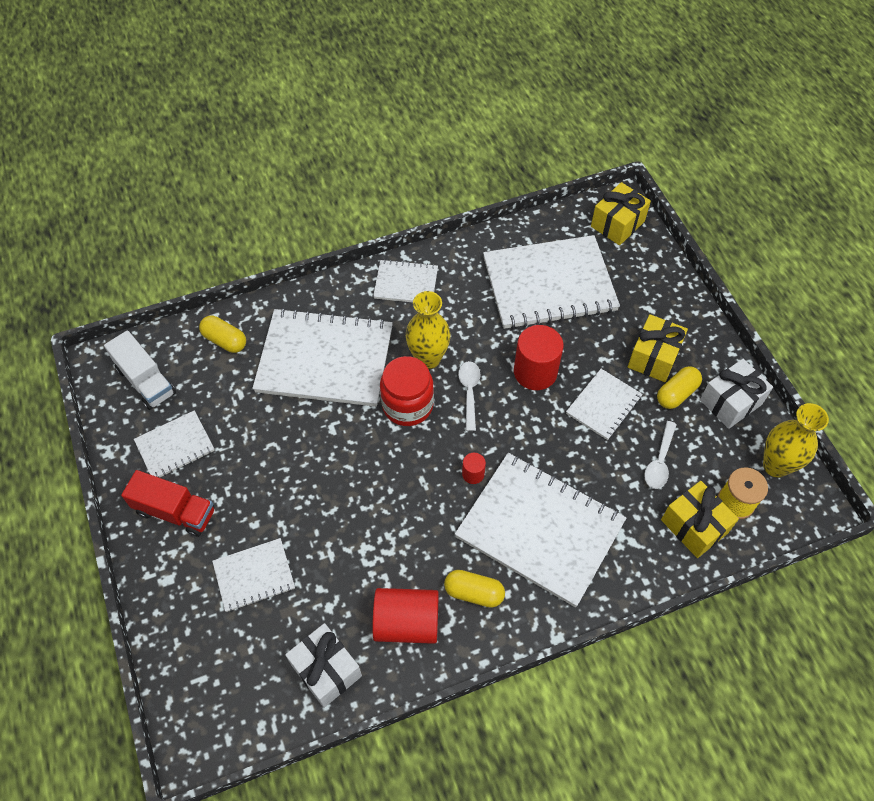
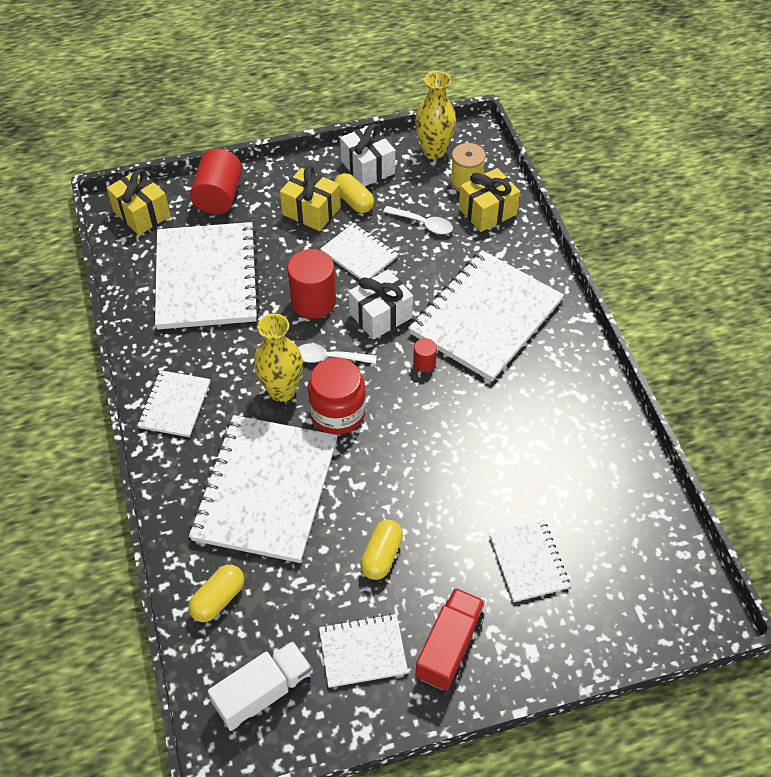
camera: 85 degrees left, 5 degrees down
white notebook [134,410,215,478] -> white notebook turned 75 degrees counterclockwise [319,614,408,688]
white gift [285,623,362,708] -> white gift moved to [349,269,413,340]
red cylinder [373,588,439,644] -> red cylinder moved to [190,149,242,214]
yellow capsule [444,570,505,608] -> yellow capsule moved to [360,520,403,580]

